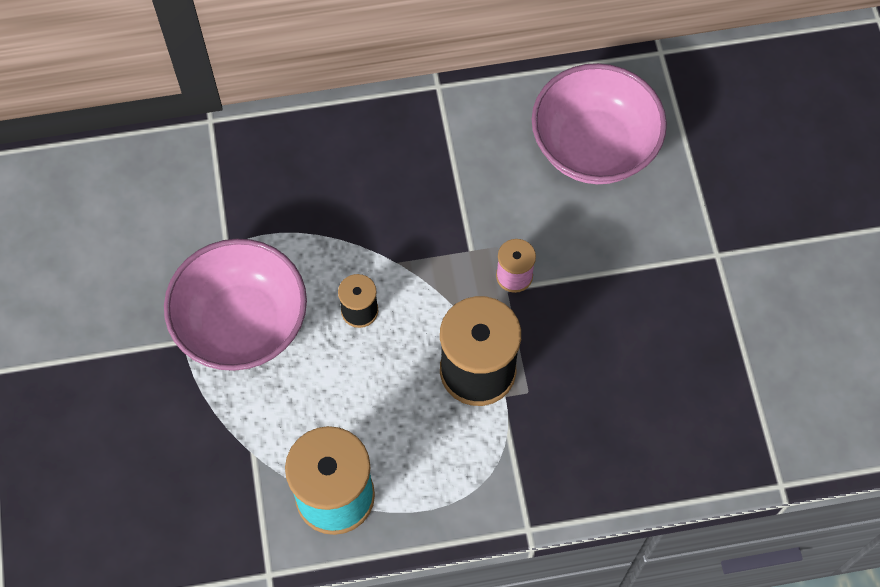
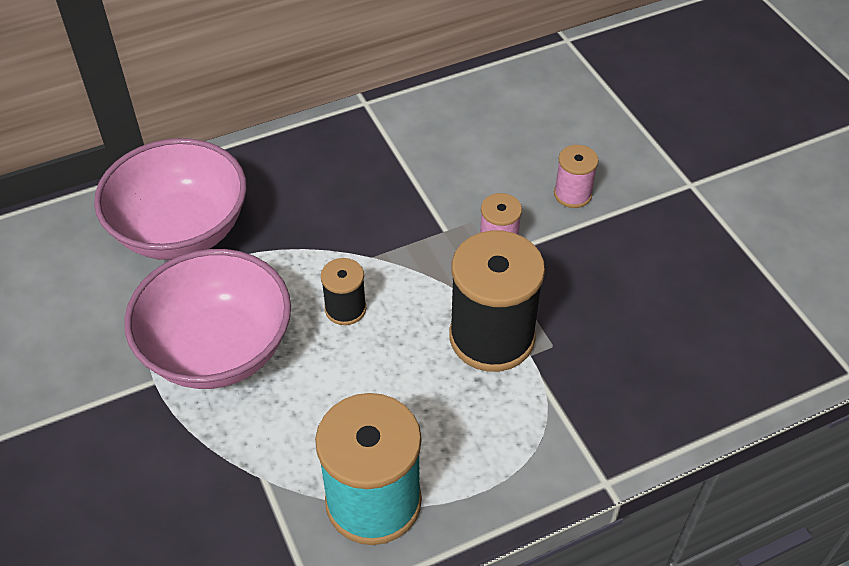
camera: 15 degrees left, 15 degrees down
pink bowl [532,63,667,184] -> pink bowl moved to [94,138,247,260]
none -> pink spool [554,145,599,208]

